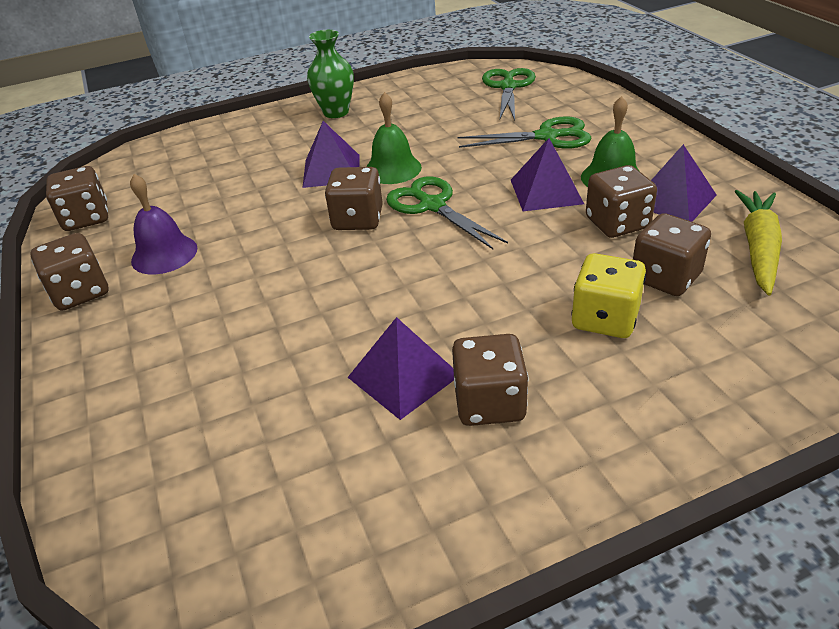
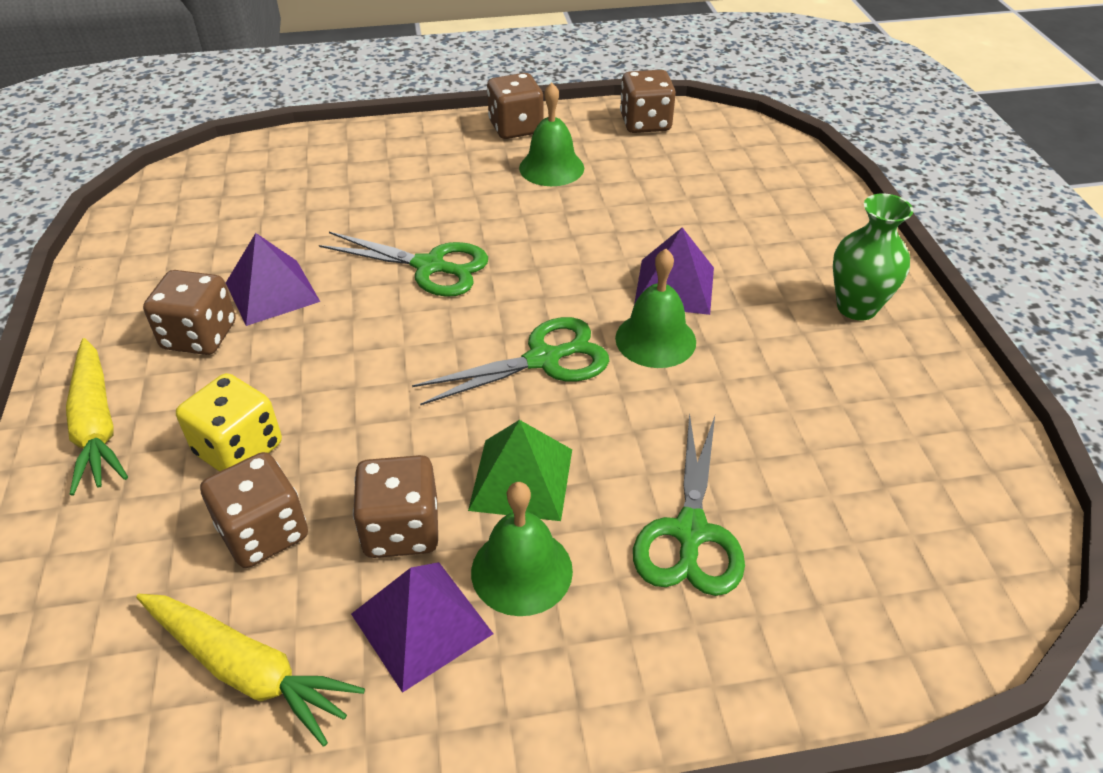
camera: 100 degrees right, 5 degrees up
purple bell [130,174,197,274] -> green bell [519,83,584,186]
brown dice [325,167,383,230] -> none
green scissors [482,68,536,120] -> green scissors moved to [319,232,488,297]
purple pyramid [511,138,584,211] -> green pyramid [468,420,572,521]
none -> yellow carrot [66,338,128,496]

